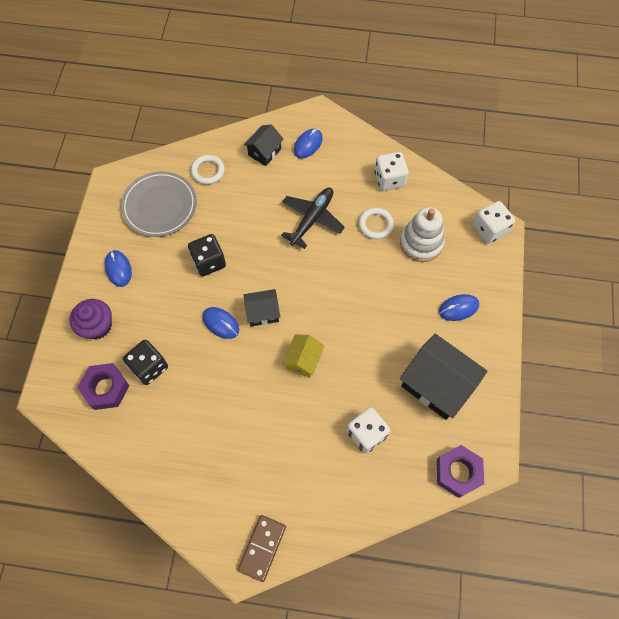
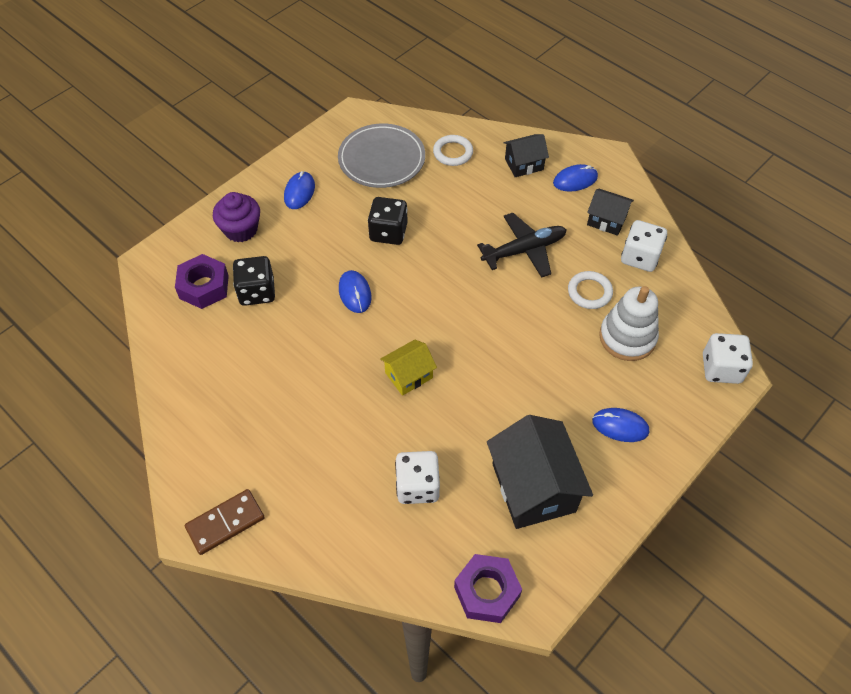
camera: 35 degrees right, 10 degrees down
black house [244,289,280,326] -> black house moved to [587,189,634,236]

